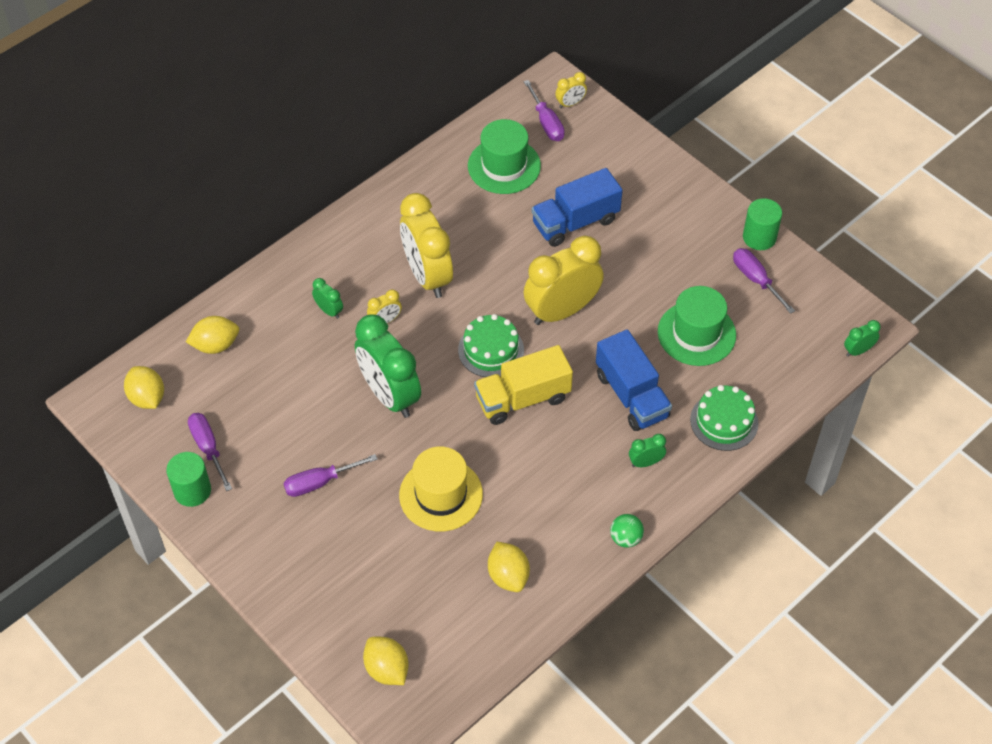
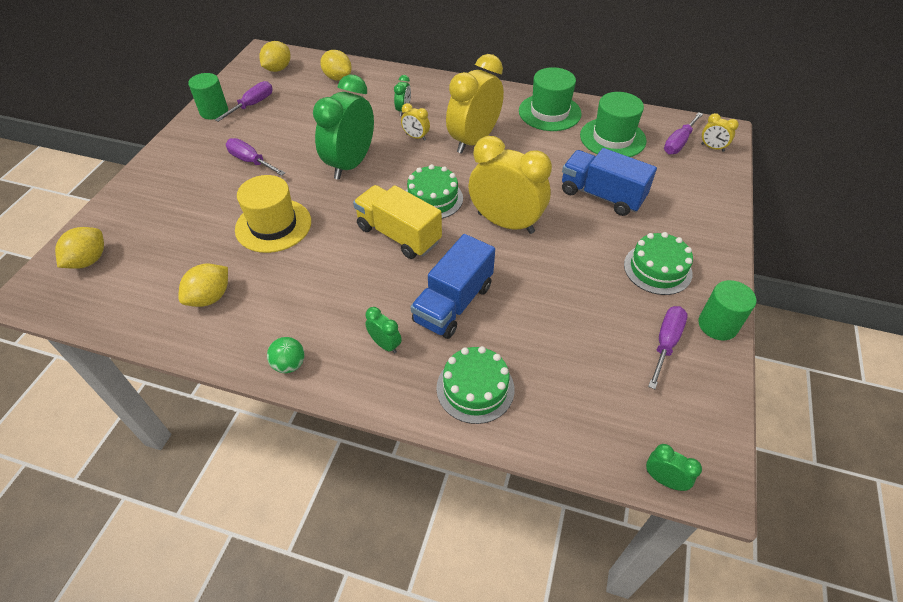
camera: 60 degrees right, 5 degrees down
green hat [658,286,736,366] -> green hat moved to [519,67,582,131]
none -> green cake [624,232,693,295]

